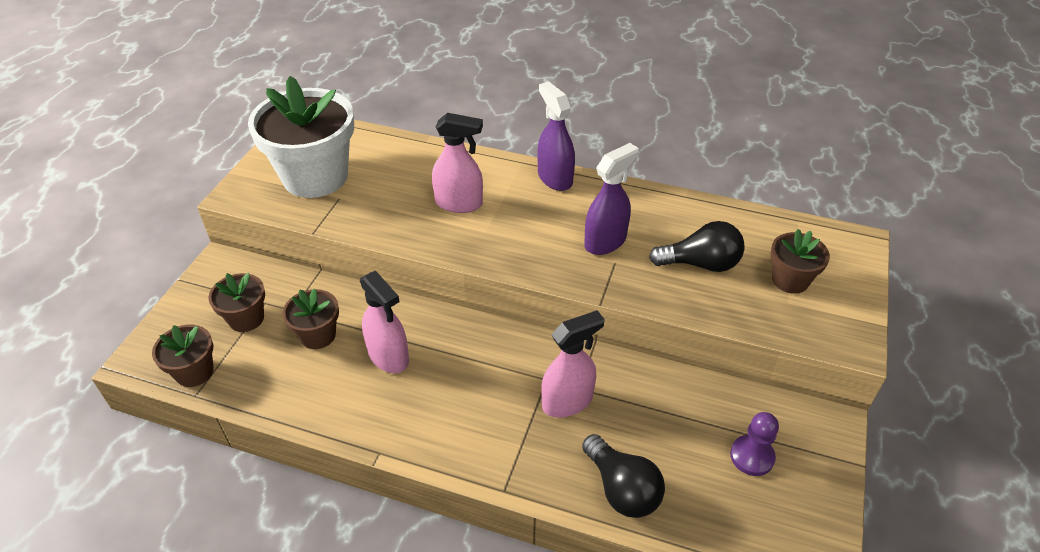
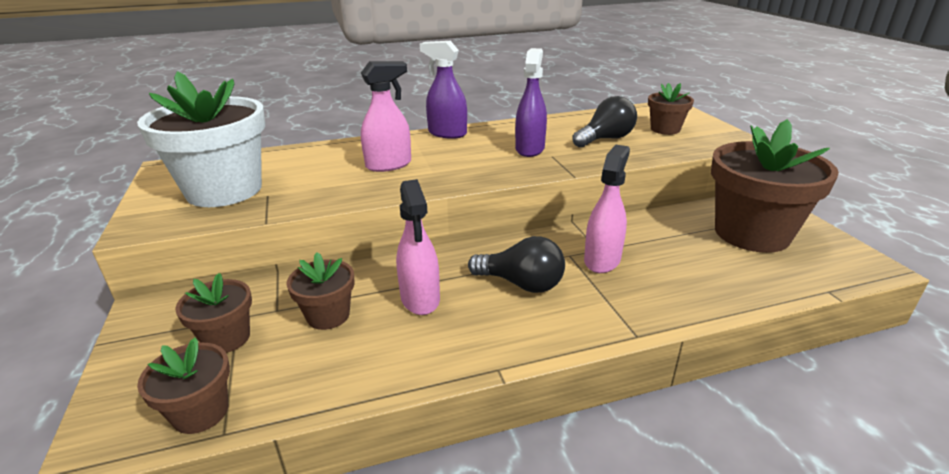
camera: 35 degrees left, 15 degrees down
pink spray bottle [360,271,409,373] -> pink spray bottle turned 60 degrees clockwise [396,179,440,315]
black light bulb [582,434,665,518] -> black light bulb moved to [468,236,565,293]
purple pawn [730,412,779,476] -> brown flower pot [711,119,839,253]

